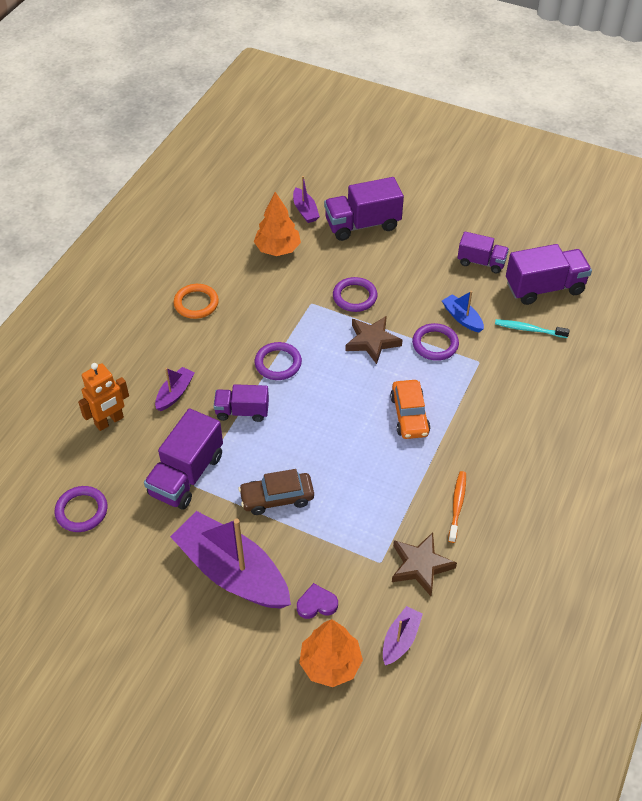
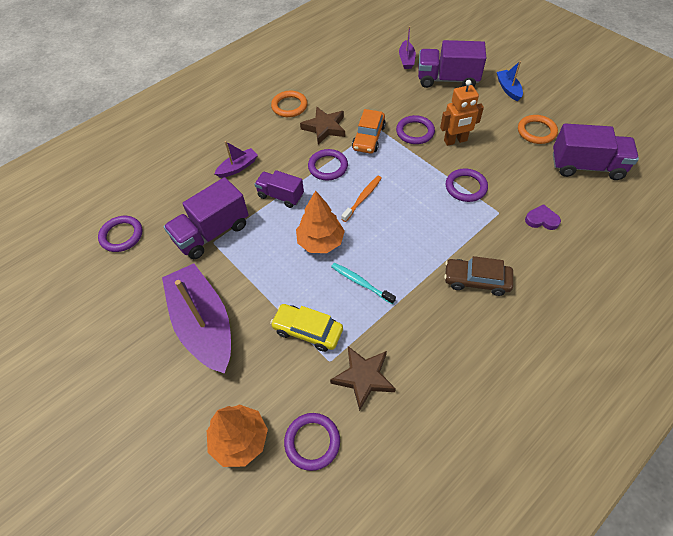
camera: 25 degrees right, 5 degrees up
orange robot [78,363,129,431] -> orange robot moved to [440,80,484,146]
brown car [238,469,314,515] -> brown car moved to [444,256,513,296]
orange tree [254,192,301,256] -> orange tree moved to [296,190,345,253]
purple heart [297,583,338,619] -> purple heart moved to [525,204,561,230]
brown star [345,316,402,364] -> brown star moved to [300,107,345,145]
purple boat [383,606,423,665] -> purple ring [284,413,340,471]
orange car [390,380,430,439] -> orange car moved to [352,109,386,154]
blue boat [442,291,484,332] -> blue boat moved to [497,61,523,101]
orange toothbrush [448,471,466,543] -> orange toothbrush moved to [341,176,382,222]
purple truck [457,232,509,274] -> orange ring [518,115,558,144]
turquoise toothbrush [495,319,570,338] -> turquoise toothbrush moved to [331,263,396,304]
none -> yellow car [270,304,343,352]

